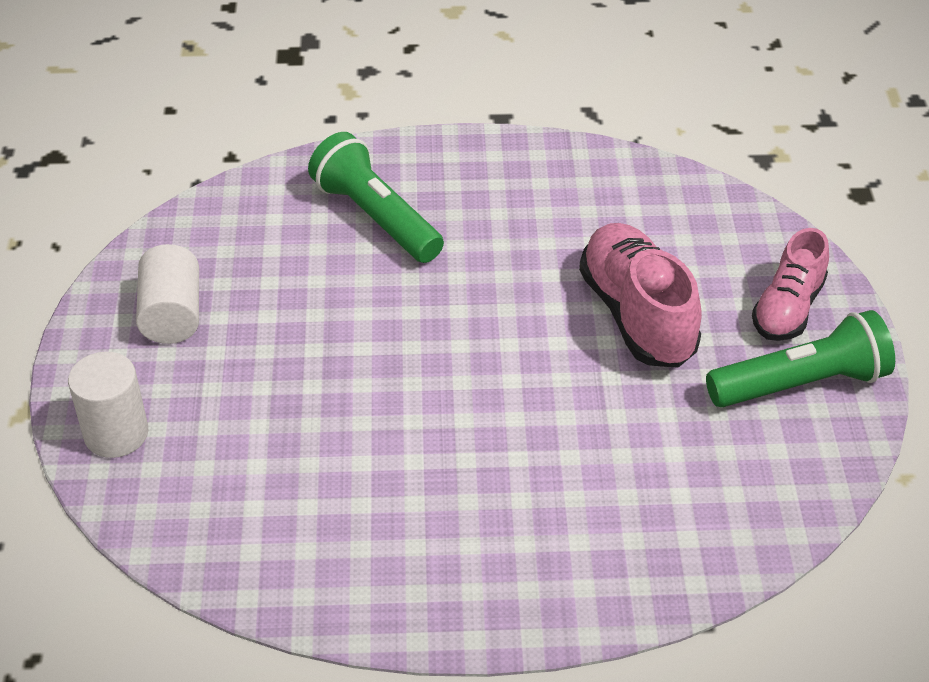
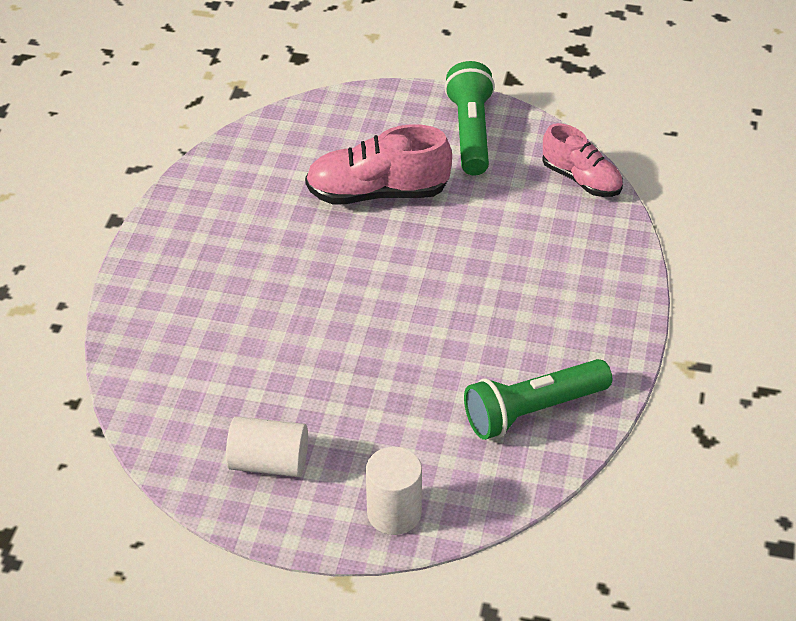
camera: 75 degrees left, 0 degrees up
green flashlight [308,132,444,263] -> green flashlight moved to [464,359,612,440]
pink shoe [752,228,829,341] -> pink shoe moved to [542,123,623,197]

